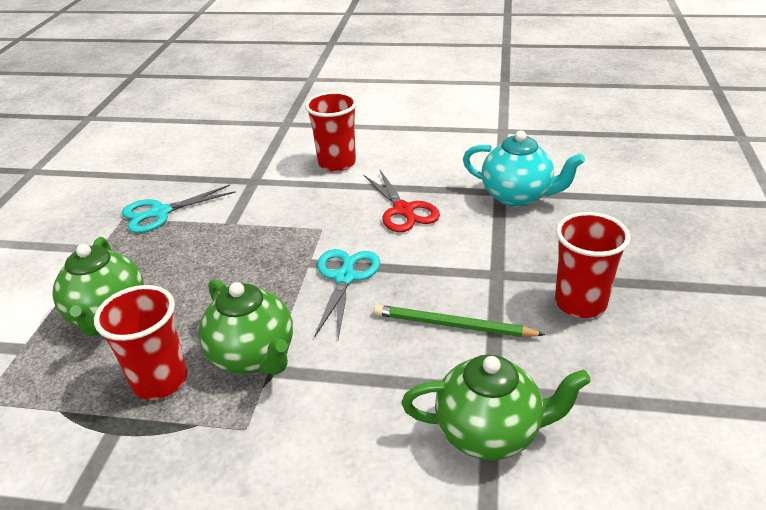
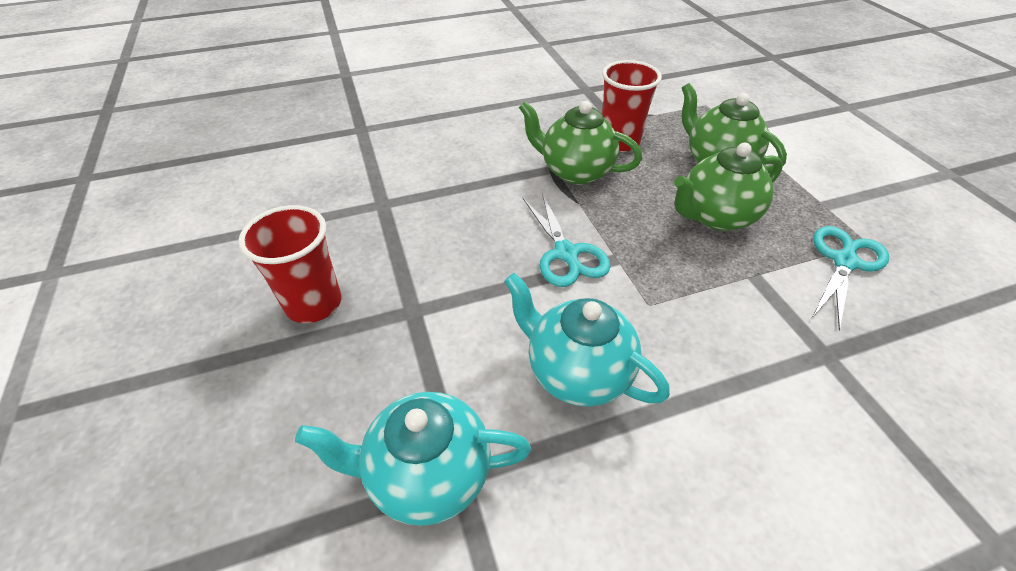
camera: 150 degrees right, 10 degrees up
red cup [305,92,357,172] -> none
red scissors [364,170,440,232] -> turquoise teapot [504,273,670,407]
green pencil [374,305,545,337] -> none
green teapot [402,354,591,460] -> green teapot moved to [674,143,783,231]

